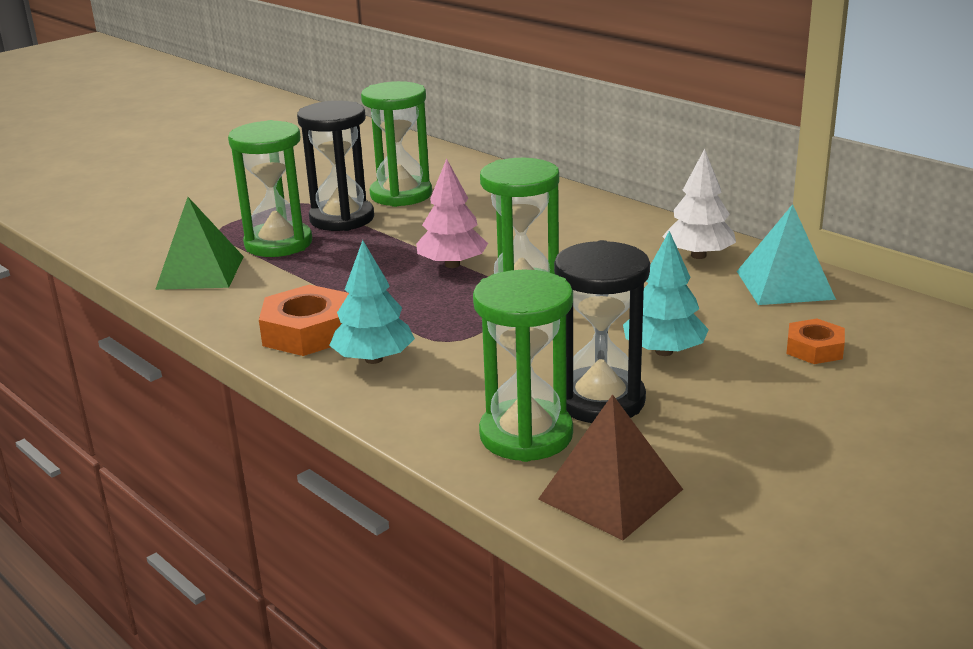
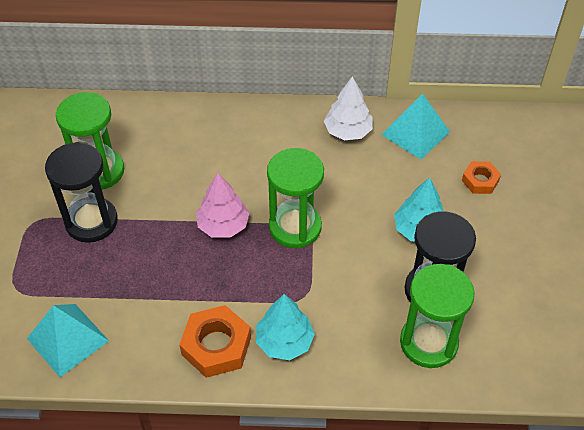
camera: 45 degrees left, 25 degrees up
green pyramid [155,197,244,290] -> turquoise pyramid [27,304,109,377]
green hourglass [228,120,312,257] -> none
brown pyramid [538,394,683,540] -> none

